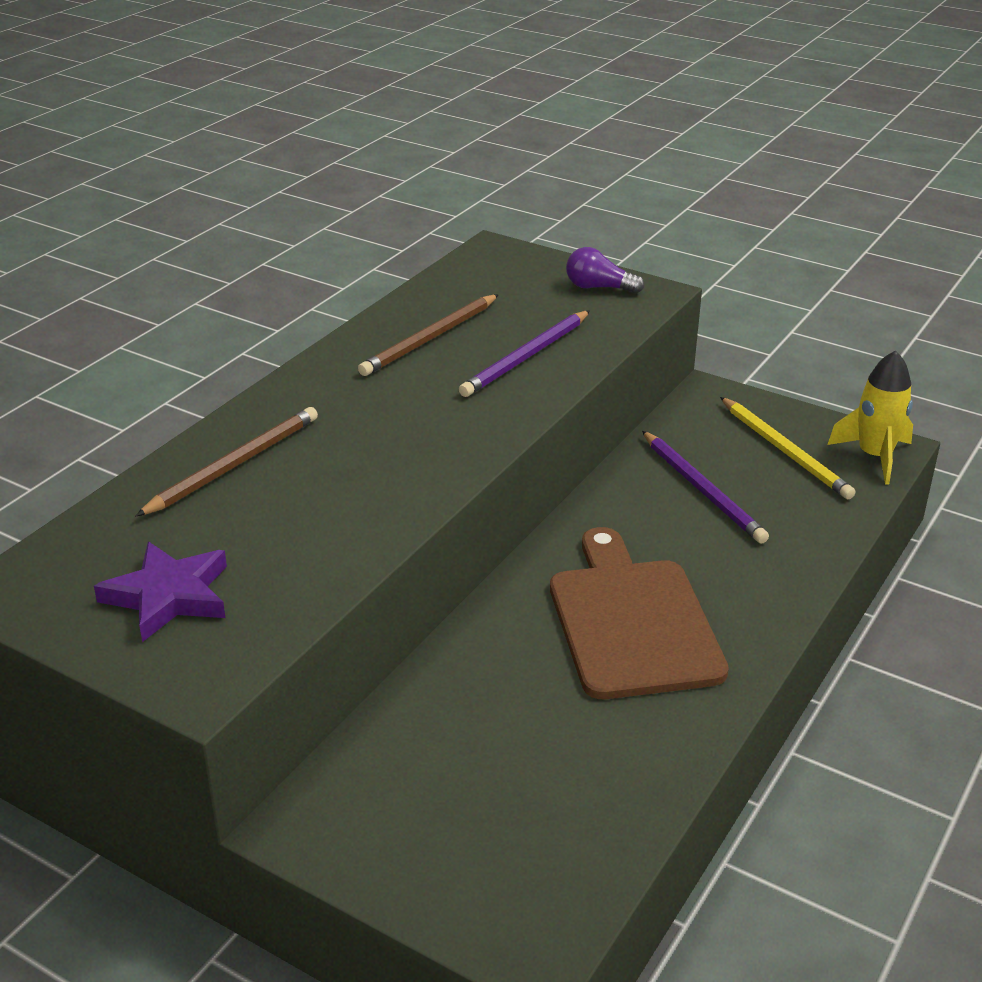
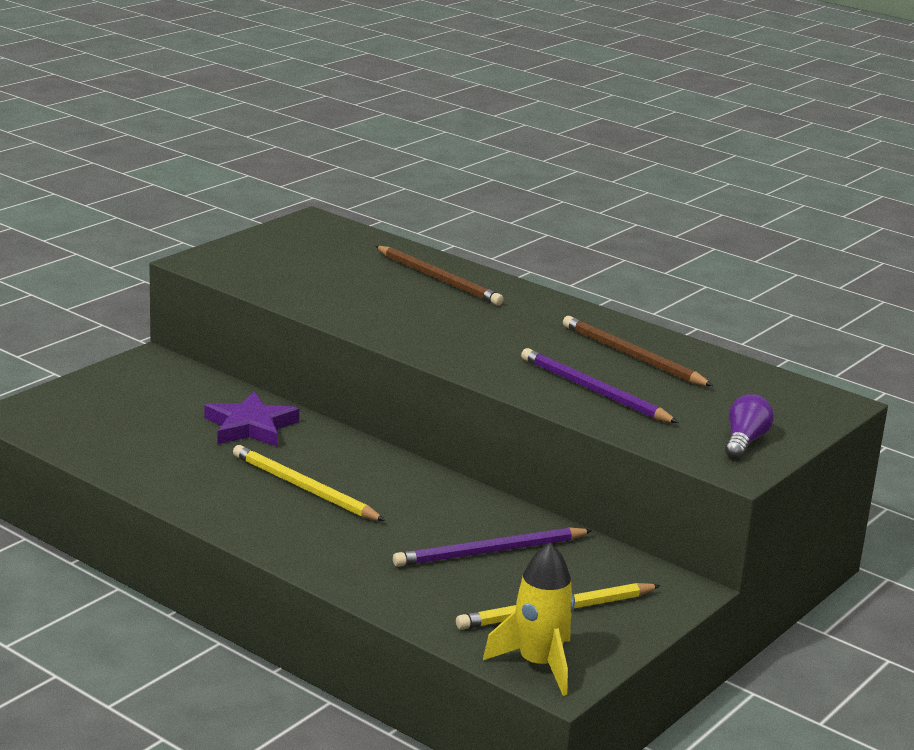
camera: 95 degrees right, 10 degrees down
purple star [94,542,227,642] -> purple star moved to [204,392,299,447]
brown cutting board [550,527,729,699] -> yellow pencil [233,445,385,521]

